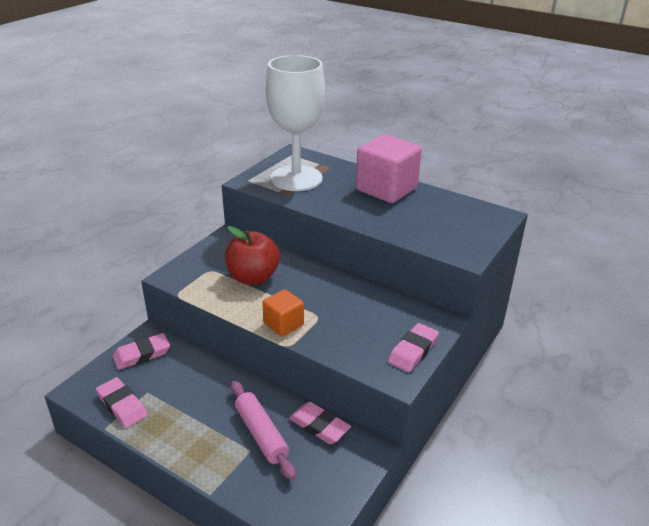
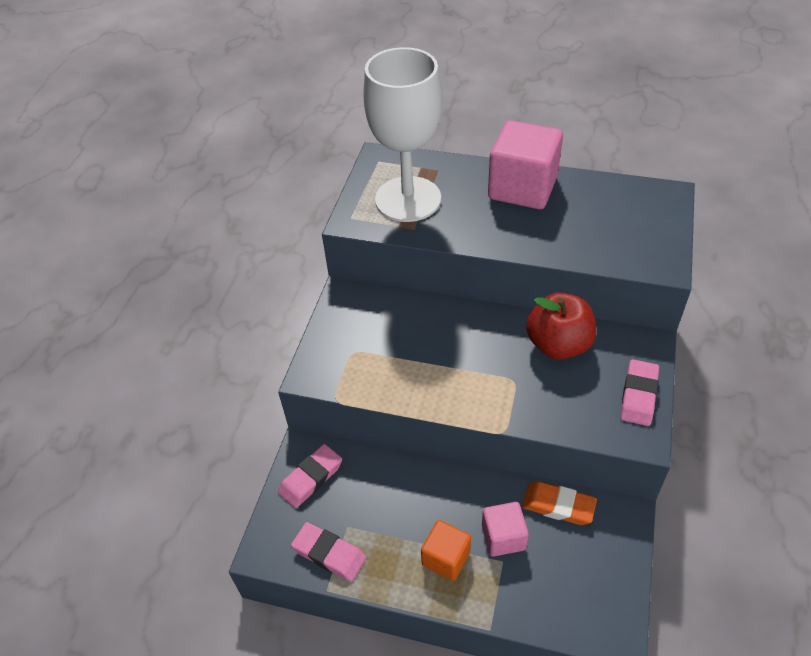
camera: 15 degrees left, 15 degrees up
red apple [225,226,280,285] -> red apple moved to [526,292,596,360]
pink rolling pin [231,381,296,480] -> pink cube [482,502,529,557]
orange cube [262,289,304,337] -> orange cube moved to [421,520,471,581]
pink eraser [289,401,351,444] -> orange eraser [522,481,597,525]

